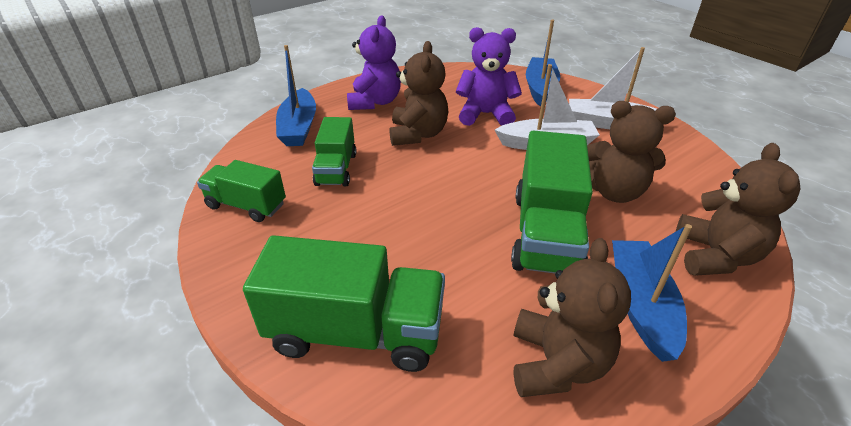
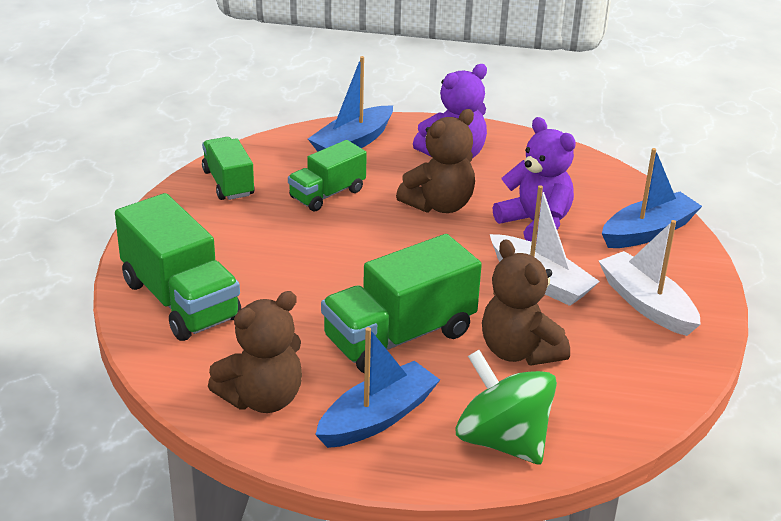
camera: 45 degrees right, 5 degrees down
brown teddy bear [676,143,800,276] -> green spinning top [455,350,557,465]

